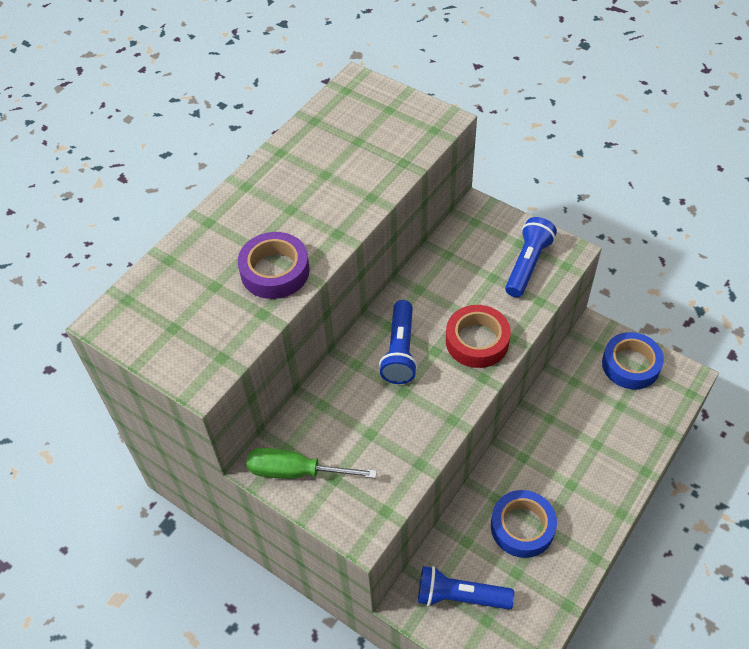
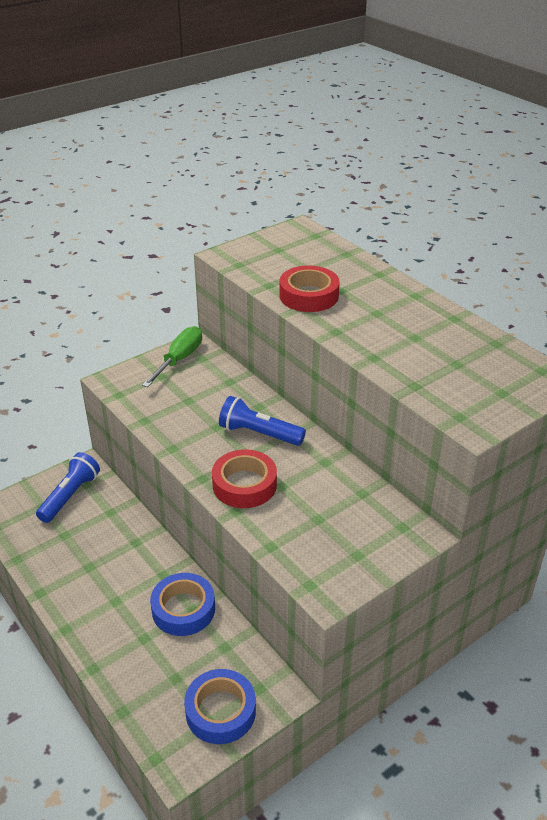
camera: 105 degrees right, 15 degrees down
purple tape [238,232,310,299] -> red tape [279,266,340,312]
blue tape [491,490,557,558] -> blue tape moved to [150,573,215,636]
blue flashlight [505,217,557,297] -> none

